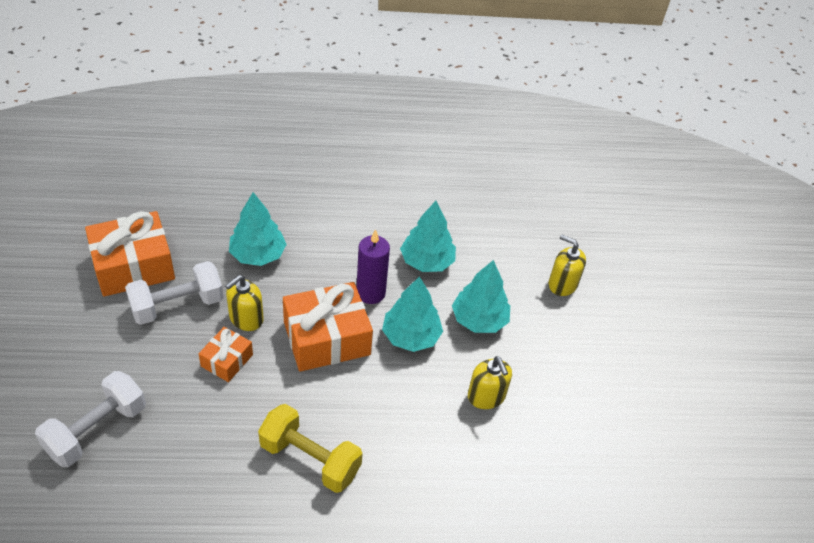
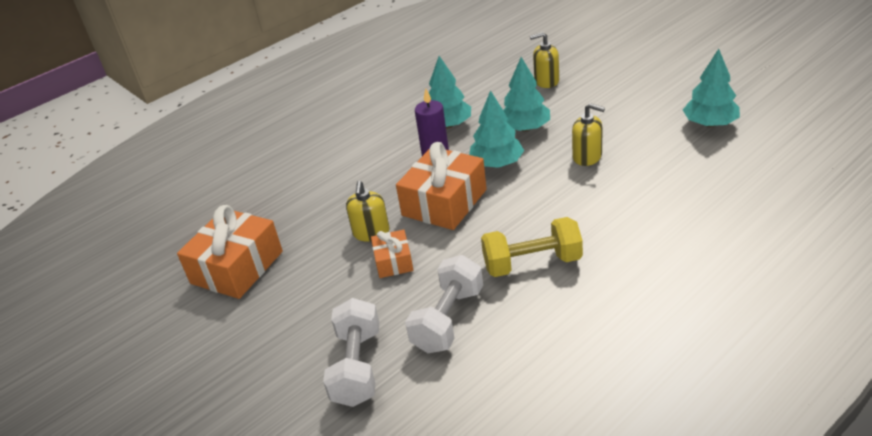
camera: 30 degrees left, 10 degrees down
white dumbbell [125,261,224,325] -> white dumbbell moved to [405,255,483,353]
turquoise tree [229,192,287,266] -> turquoise tree moved to [683,49,740,127]

